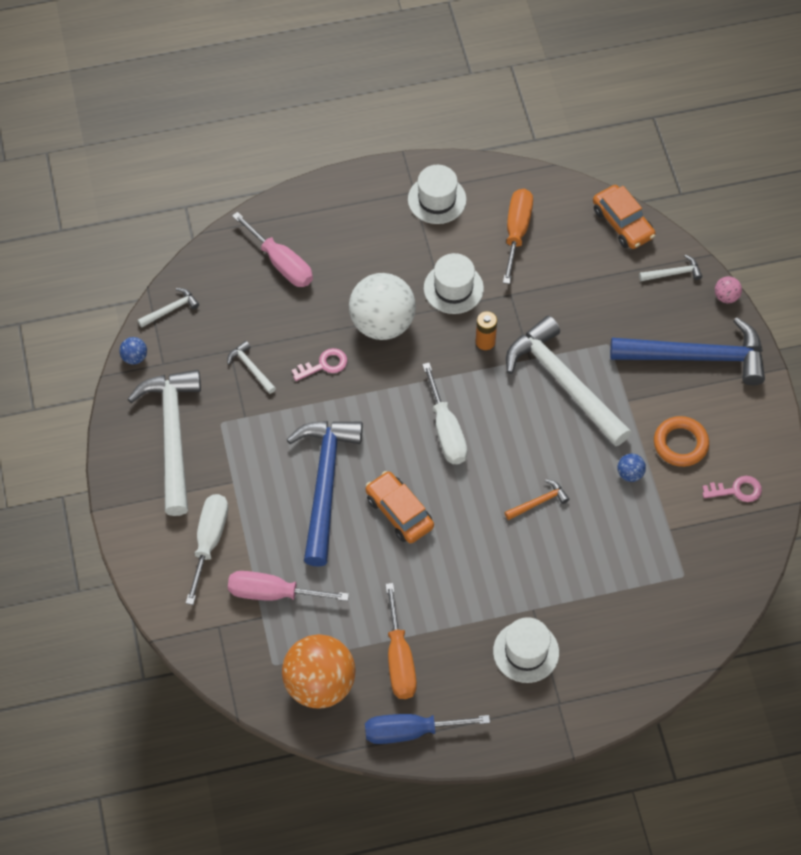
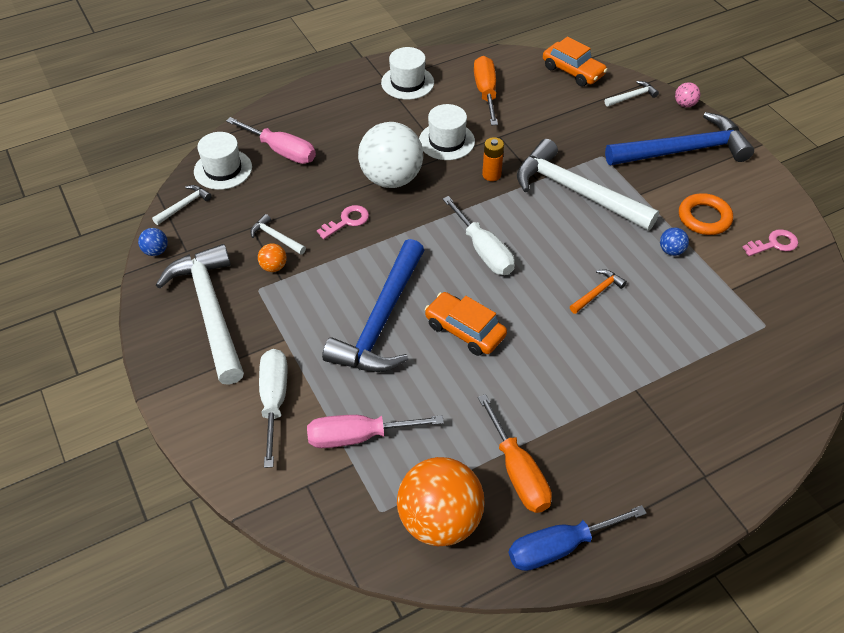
camera: 15 degrees left, 10 degrees down
blue hammer [287,421,363,567] -> blue hammer turned 150 degrees counterclockwise [322,239,424,372]
white hat [493,617,559,683] -> white hat moved to [194,132,252,190]
none -> orange ball [258,243,287,272]

